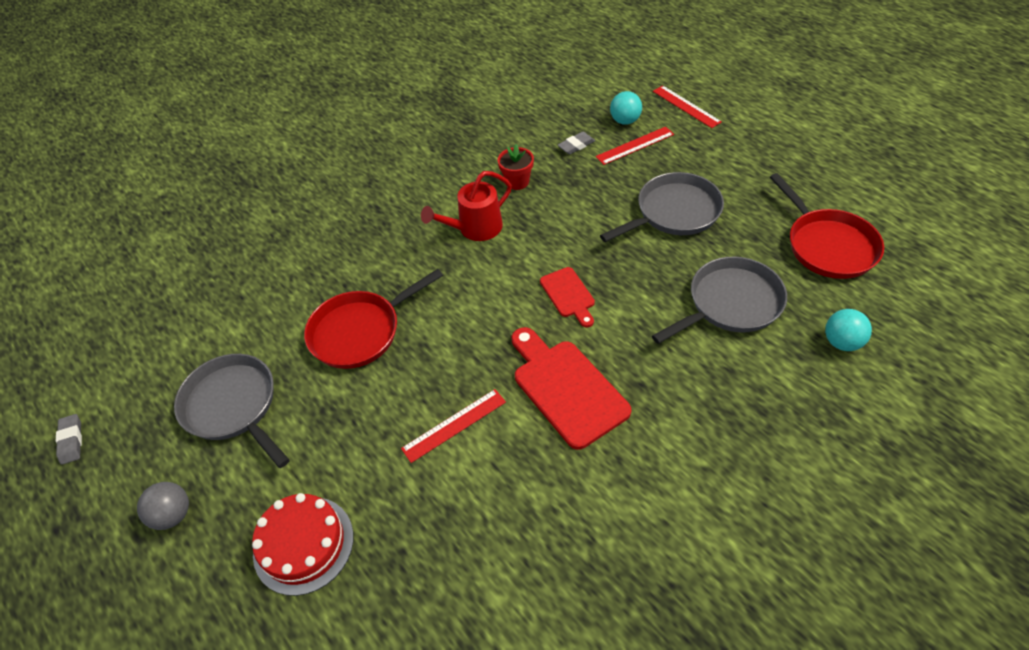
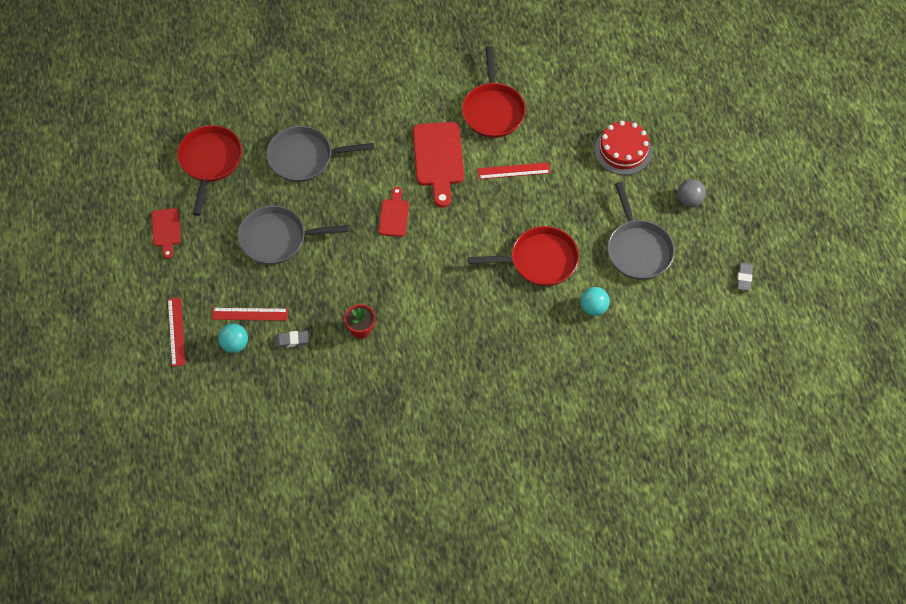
camera: 155 degrees left, 10 degrees up
red watering can [421,171,512,241] -> none
turquoise ball [825,309,872,351] -> turquoise ball moved to [581,287,610,316]
none -> red cutting board [151,208,181,259]
none -> red pan [462,46,526,138]

